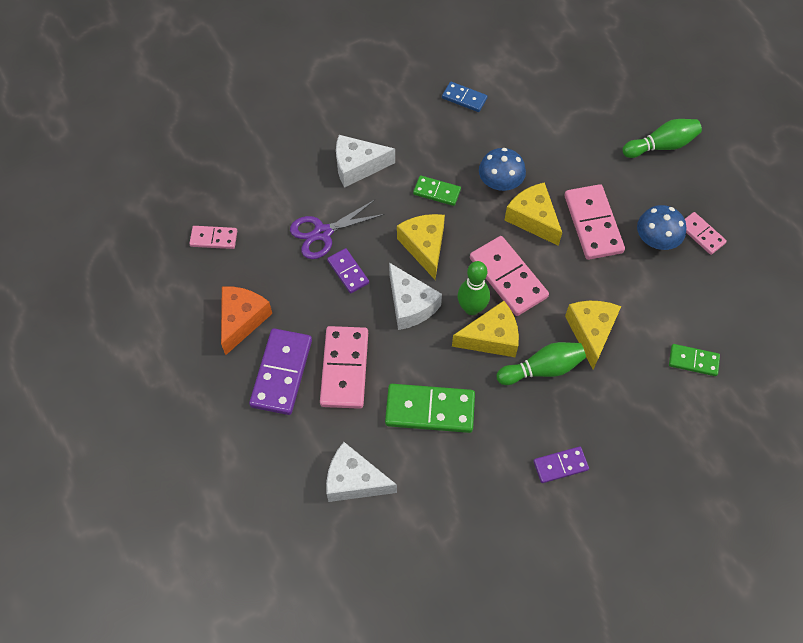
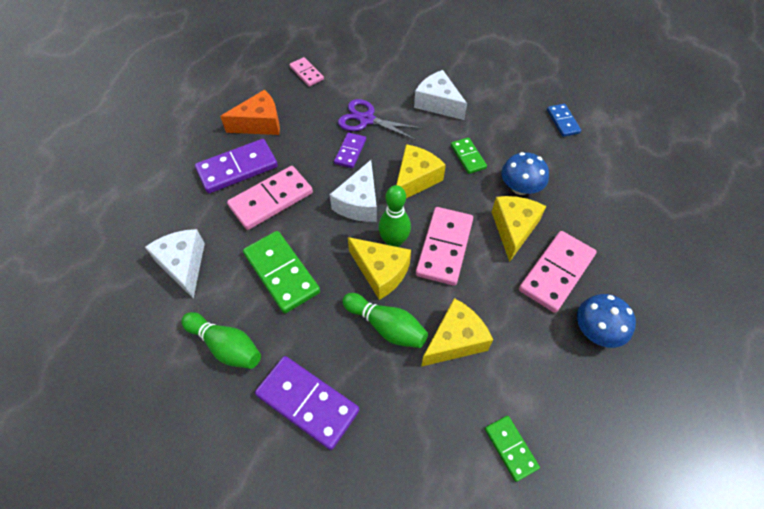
camera: 50 degrees right, 5 degrees down
purple domino [533,446,589,483] -> purple domino [255,356,359,450], size x1.77
green bowling pin [622,119,702,158] -> green bowling pin moved to [181,312,261,369]
pink domino [685,212,727,255] -> none

